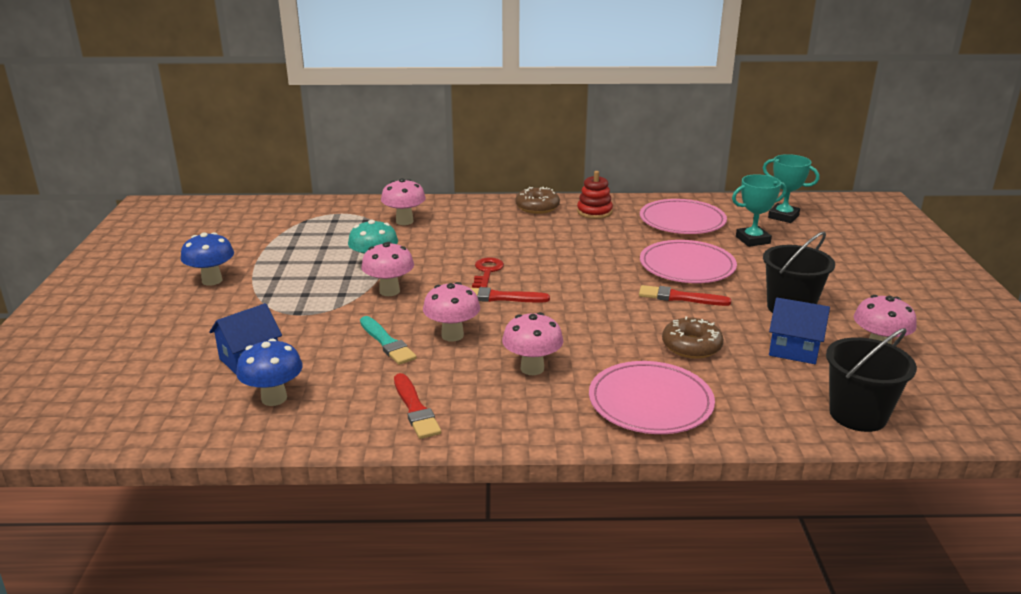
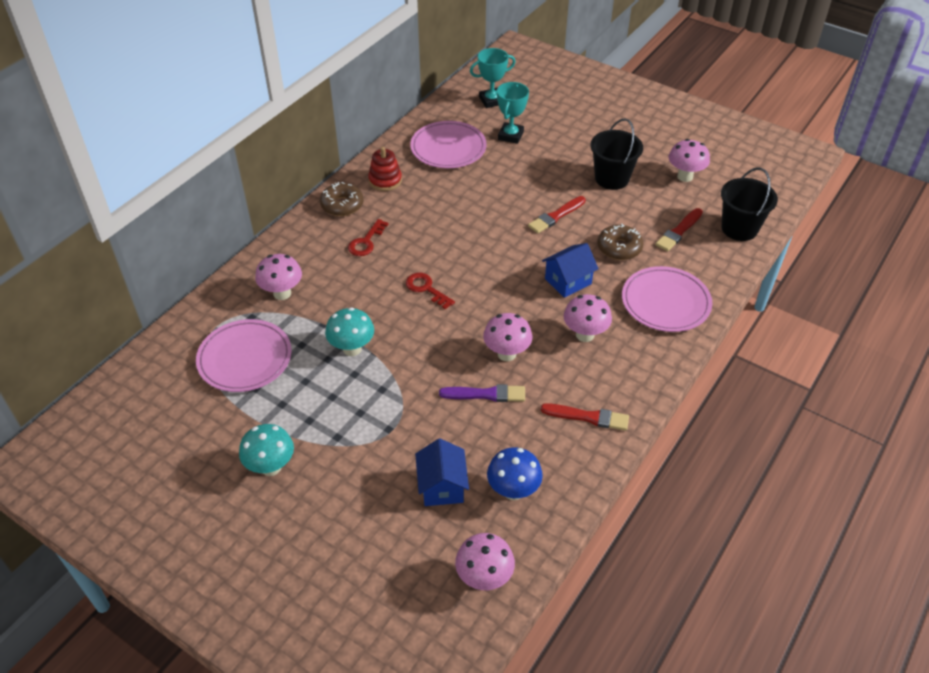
camera: 55 degrees left, 20 degrees up
blue mushroom [181,232,234,286] -> turquoise mushroom [239,424,294,476]
turquoise brush [360,316,417,365] -> purple brush [439,384,525,402]
pink mushroom [361,242,414,296] -> pink mushroom moved to [455,533,515,590]
red brush [471,287,550,302] -> red brush moved to [655,208,703,251]
pink plate [640,240,737,283] -> pink plate moved to [196,319,292,392]
blue house [769,298,830,364] -> blue house moved to [542,243,599,298]
none -> red key [348,219,389,256]

